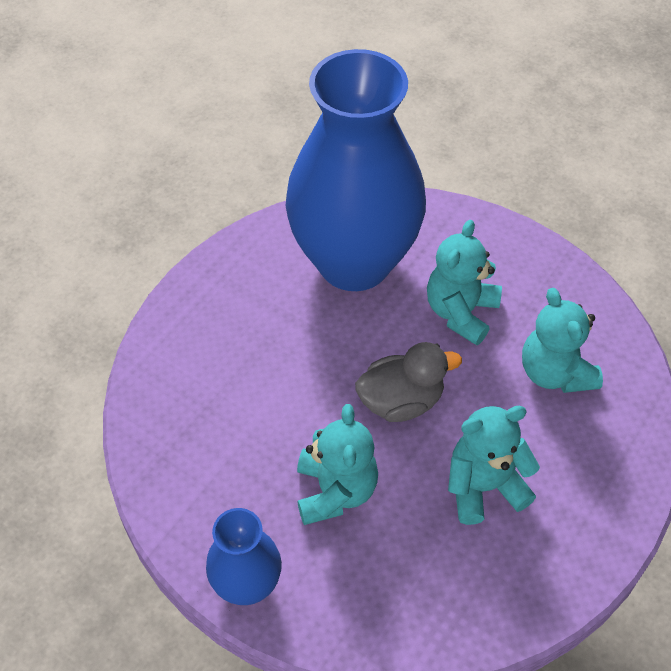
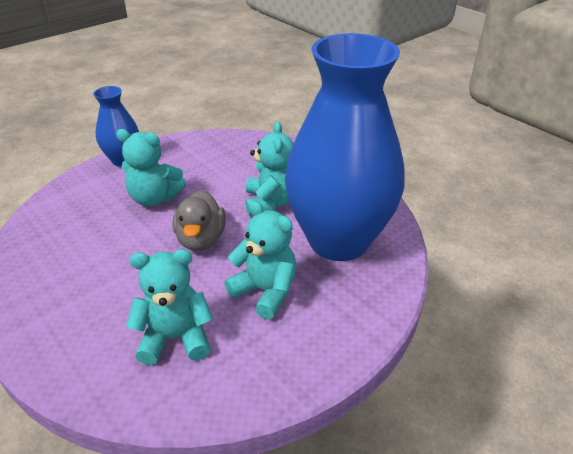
camera: 105 degrees right, 15 degrees down
turquoise teddy bear [448,406,540,525] -> turquoise teddy bear moved to [245,121,294,216]

